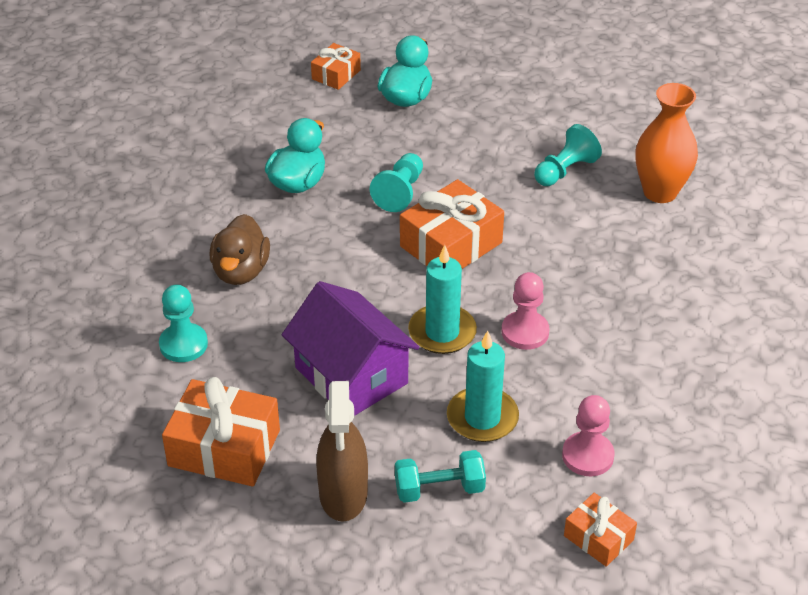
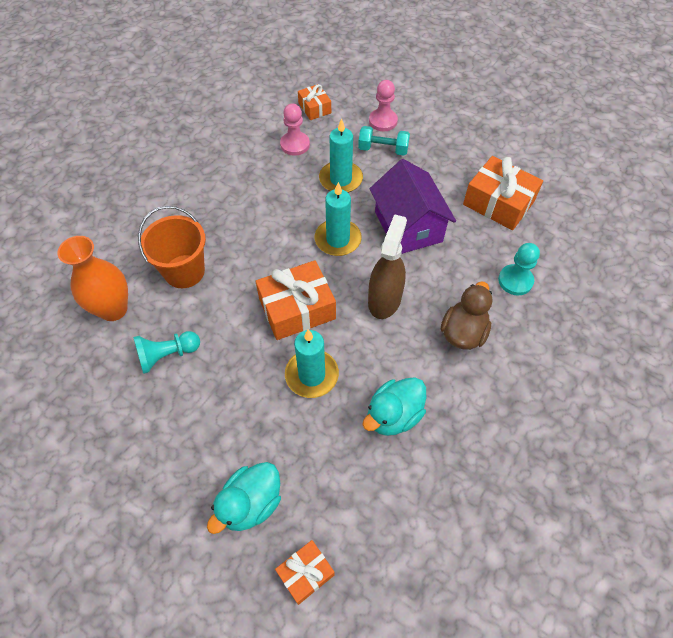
camera: 160 degrees left, 15 degrees up
brown spray bottle [316,381,368,522] -> brown spray bottle moved to [368,214,407,319]
turquoise pawn [370,153,423,212] -> turquoise candle [285,330,339,398]
pink pawn [501,272,550,350] -> pink pawn moved to [369,80,398,131]
none -> orange bucket [138,206,206,288]

